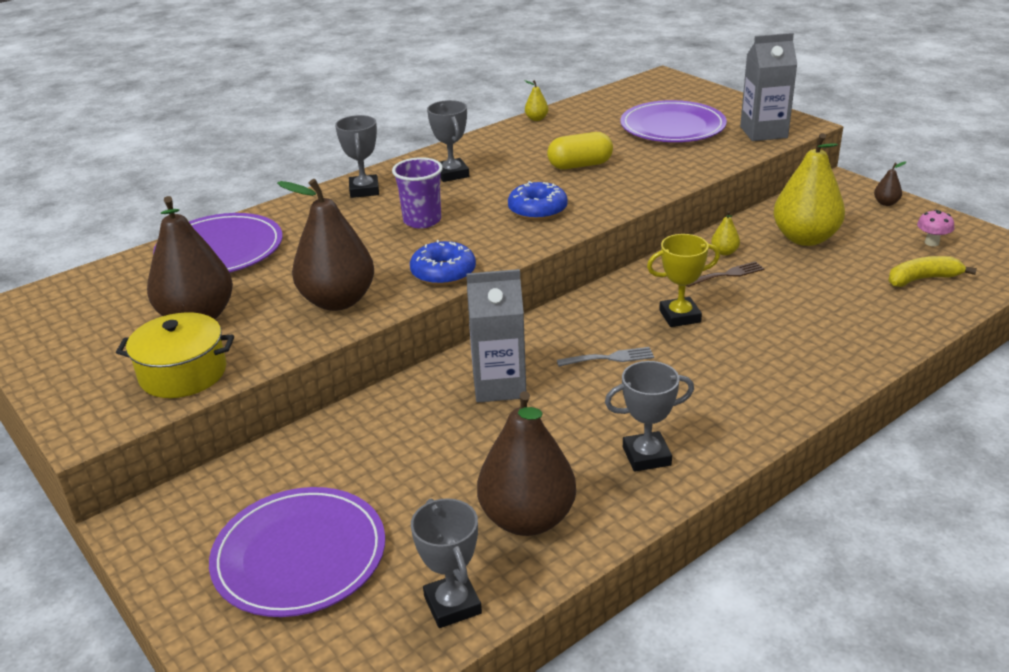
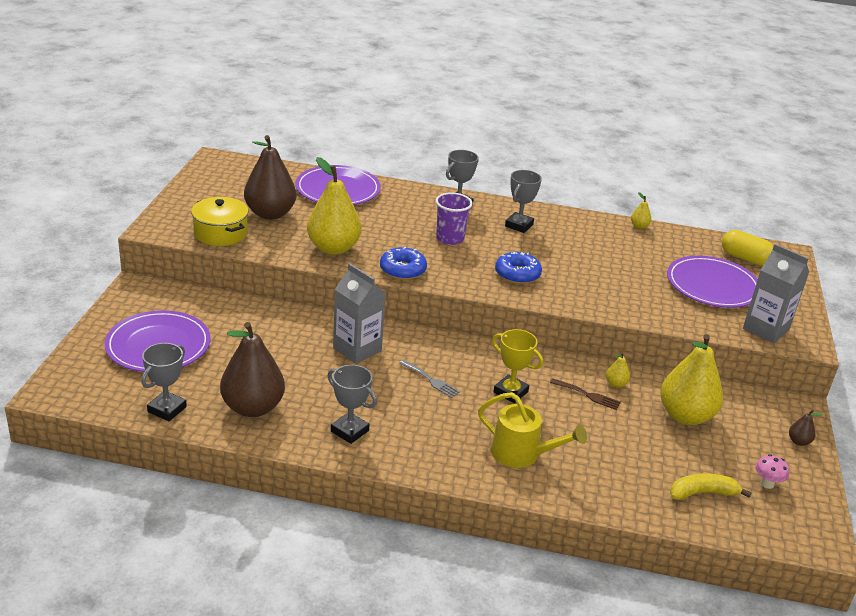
camera: 45 degrees right, 0 degrees up
brown pear [277,179,374,311] -> yellow pear [307,157,361,255]
yellow capsule [547,132,613,169] -> yellow capsule moved to [722,230,774,265]
yellow banana [888,256,977,287] -> yellow banana turned 45 degrees counterclockwise [670,473,752,500]
none -> yellow watering can [478,392,587,468]

